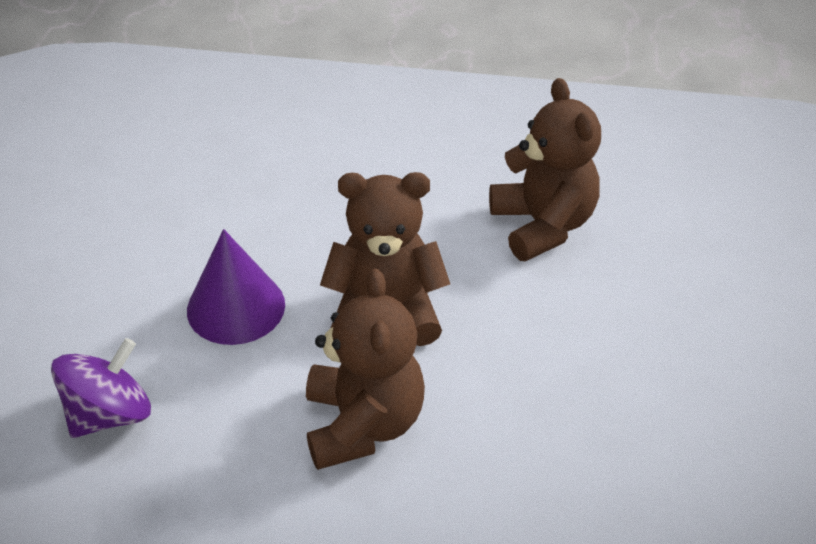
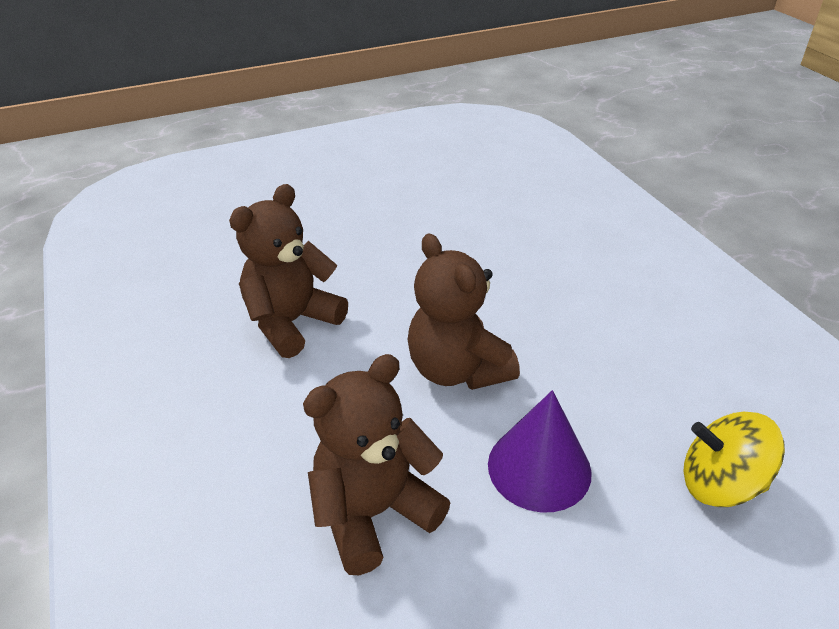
camera: 120 degrees left, 5 degrees down
purple spinning top [51,338,151,438] -> yellow spinning top [684,412,785,507]
brown teddy bear [306,269,425,470] -> brown teddy bear moved to [303,354,450,575]

